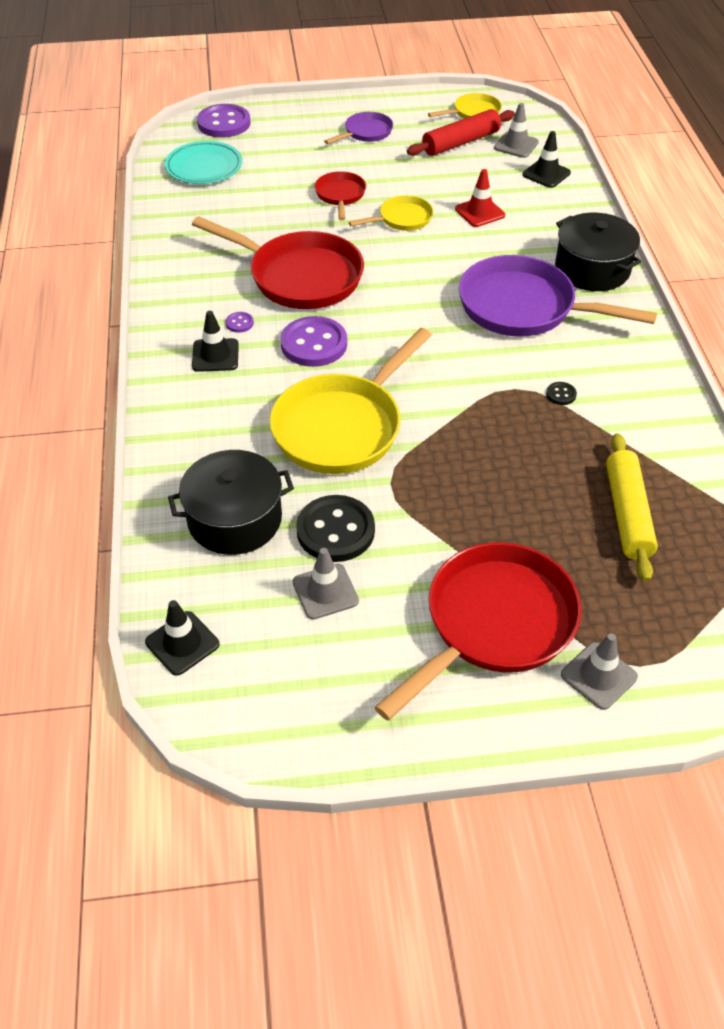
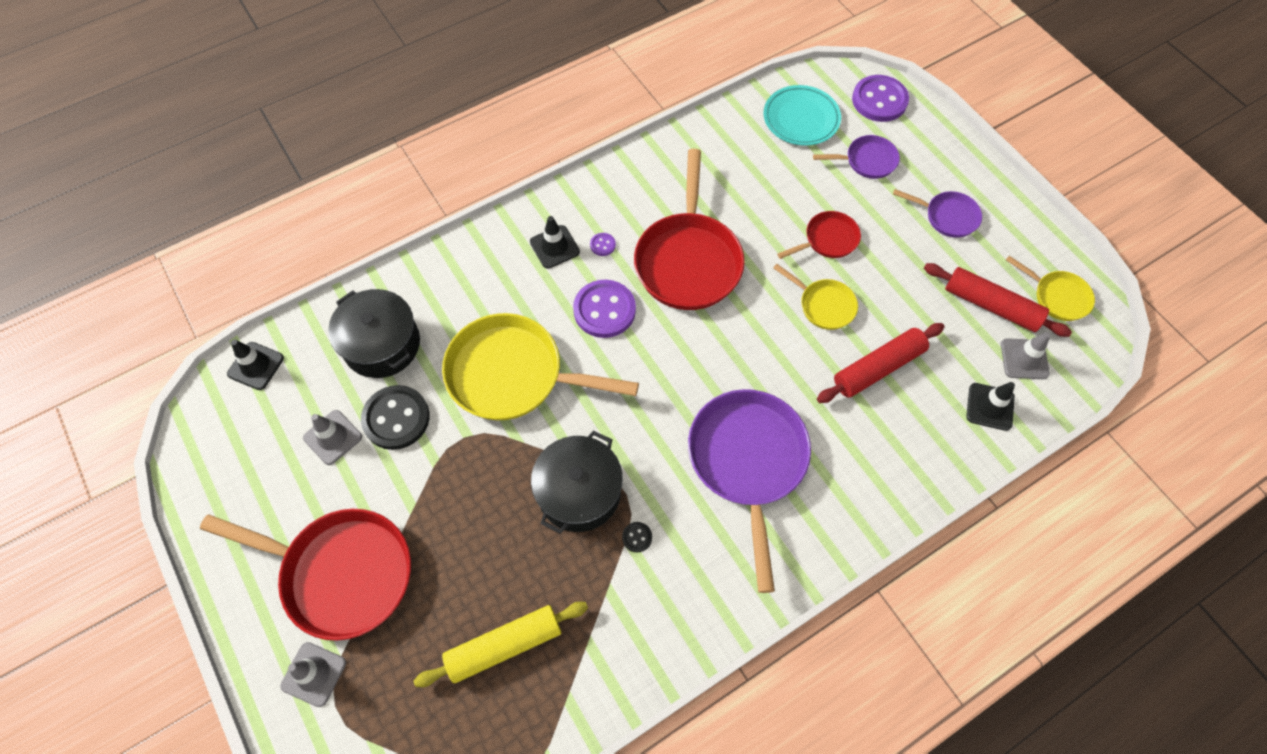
camera: 65 degrees right, 15 degrees up
red traffic cone [455,169,505,227] -> red rolling pin [817,323,945,403]
black pot [555,213,641,291] -> black pot moved to [531,430,623,534]
none -> purple pan [813,135,900,179]

